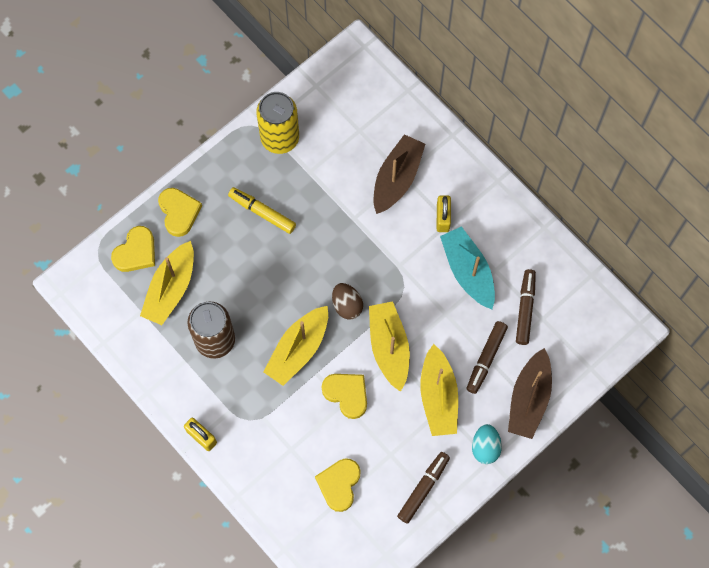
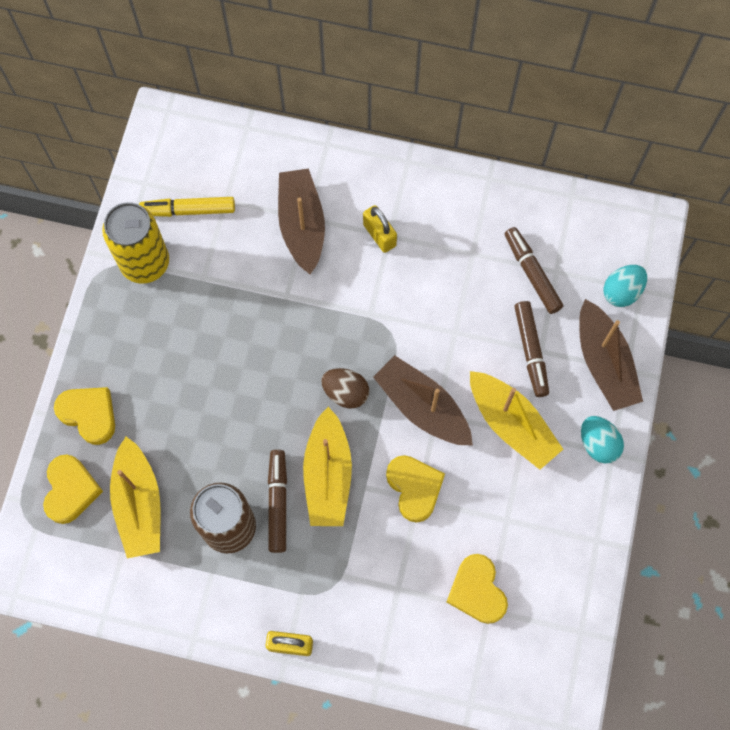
camera: 35 degrees left, 0 degrees up
yellow marker [228,187,296,234] -> yellow marker moved to [139,197,235,217]
yellow heart [321,374,367,419] -> yellow heart turned 60 degrees clockwise [386,455,445,522]
yellow boat [369,301,410,392] -> brown boat [373,355,473,446]
brown marker [397,452,450,524] -> brown marker moved to [268,450,287,553]
turquoise boat [440,226,495,309] -> none
none -> turquoise egg [604,265,647,307]

